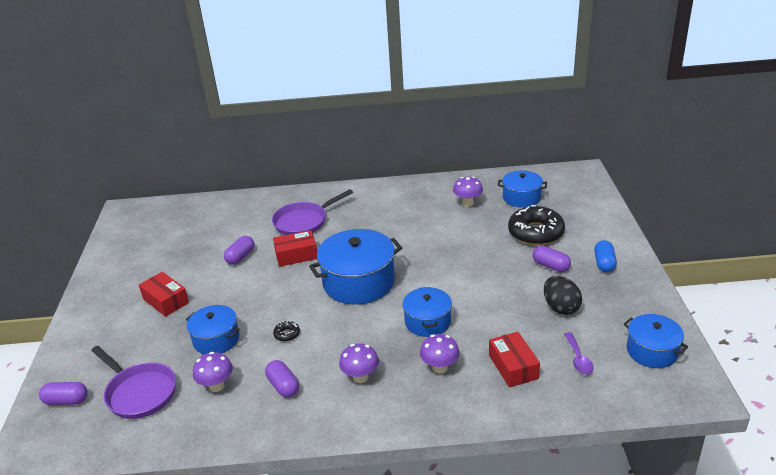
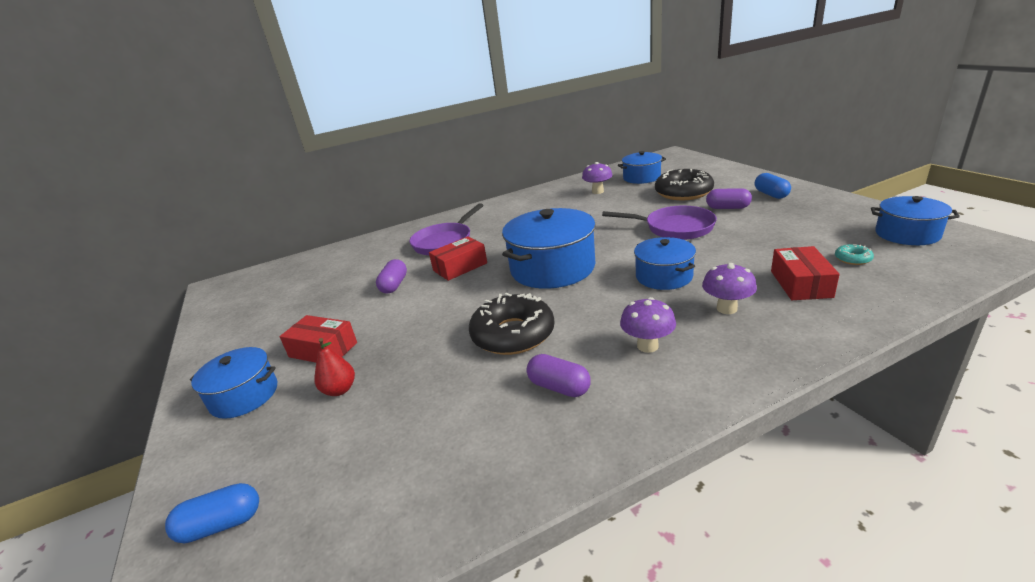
camera: 20 degrees left, 5 degrees down
purple capsule [39,382,88,405] -> blue capsule [165,483,259,543]
purple pan [91,346,176,419] -> purple pan moved to [602,206,717,240]
blue pot [186,305,240,354] -> blue pot moved to [190,347,277,419]
purple mushroom [193,352,233,392] -> none
black donut [273,320,300,342] -> black donut [469,293,554,355], size x2.42
red box [489,332,540,387] -> red box turned 45 degrees clockwise [771,246,840,300]
black egg [544,276,582,315] -> none
purple spoon [564,332,594,374] -> turquoise donut [835,244,874,265]
none -> red pear [314,338,355,396]

